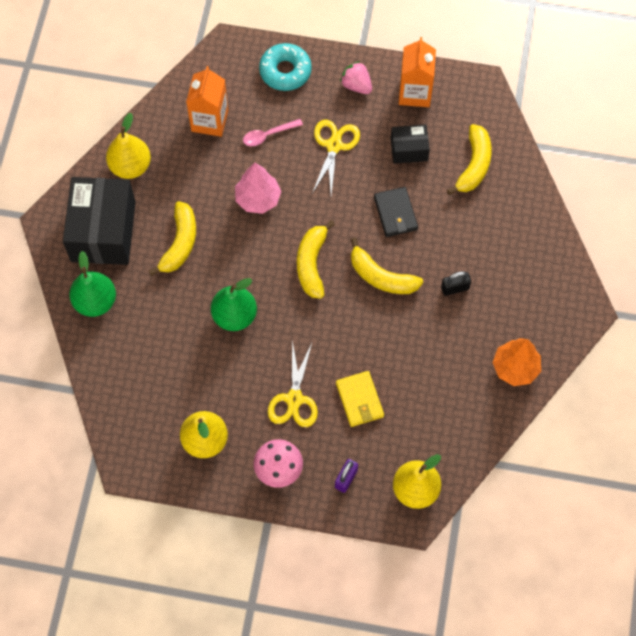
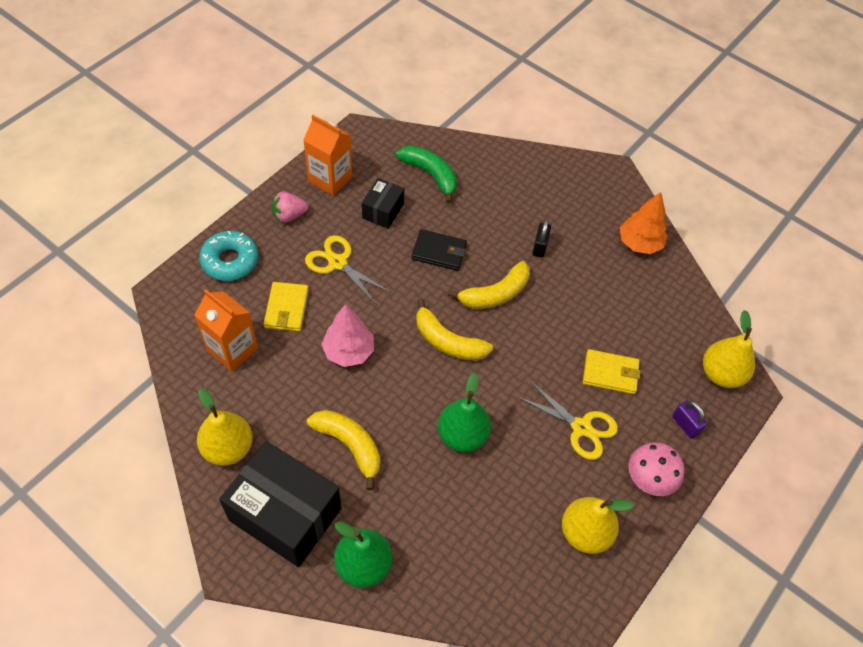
camera: 65 degrees left, 10 degrees down
pink spoon [243,119,303,146] -> yellow wallet [264,282,309,331]
yellow banana [447,124,492,195] -> green banana [396,145,457,203]

